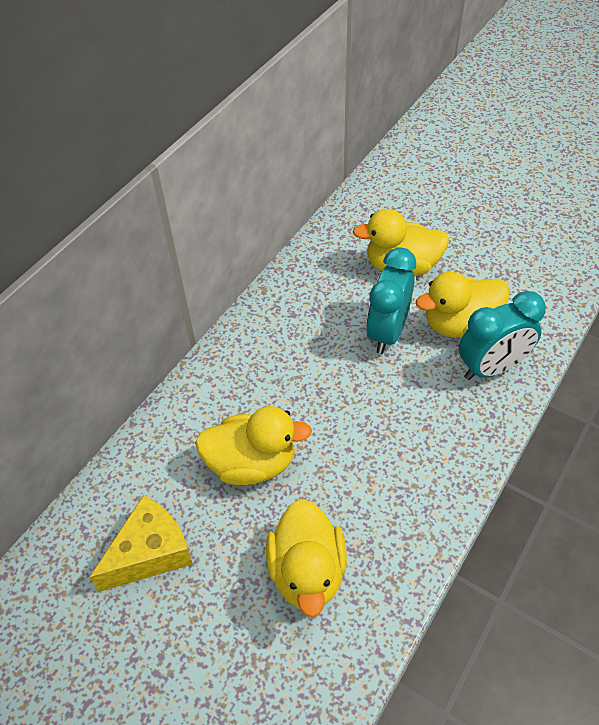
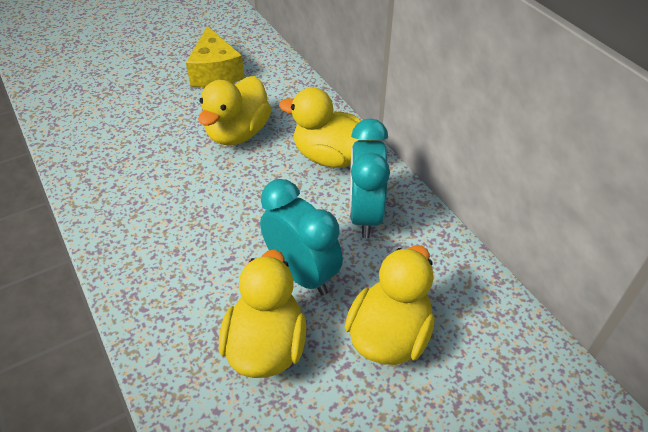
camera: 115 degrees right, 5 degrees down
yellow duck [266,499,347,617] -> yellow duck moved to [279,87,362,168]
turquoise clock [459,291,546,380] -> turquoise clock moved to [350,118,390,238]

